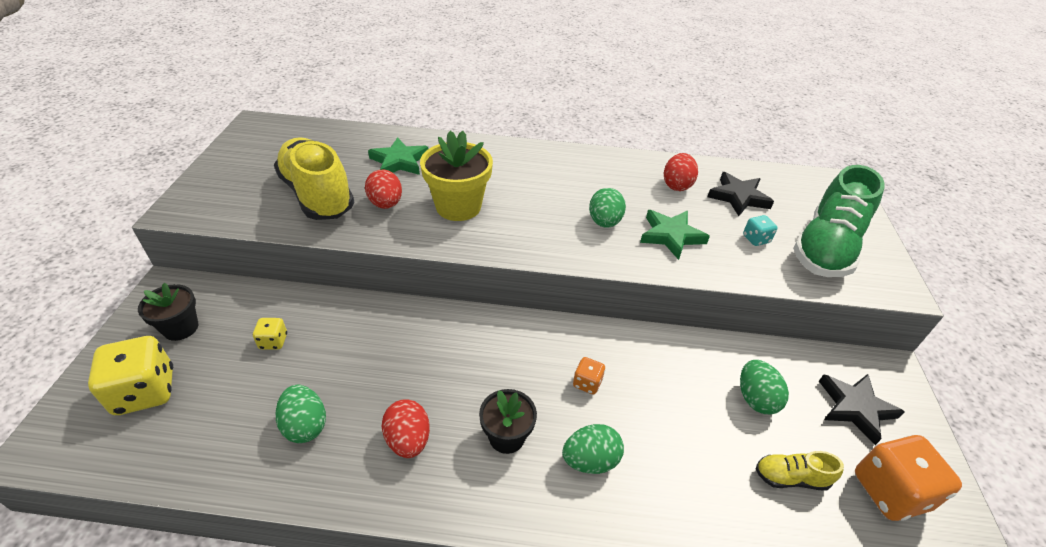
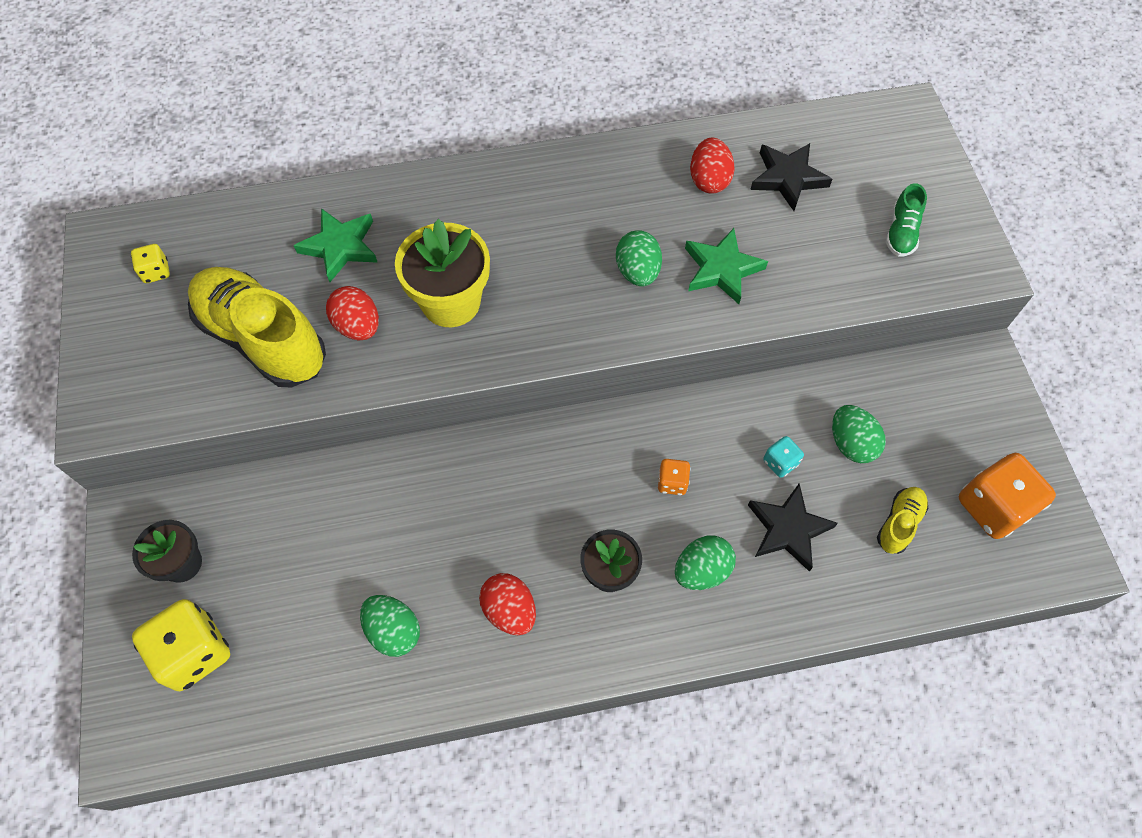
camera: 15 degrees left, 20 degrees up
yellow dice [253,318,287,349] -> yellow dice moved to [131,244,170,283]
turquoise dice [743,215,778,246] -> turquoise dice moved to [763,436,804,478]
yellow shoe [756,451,844,491] -> yellow shoe turned 135 degrees clockwise [877,487,928,554]
green shoe [793,165,885,277] -> green shoe [886,183,927,257], size x0.45
black star [819,374,905,445] -> black star moved to [748,483,838,572]

